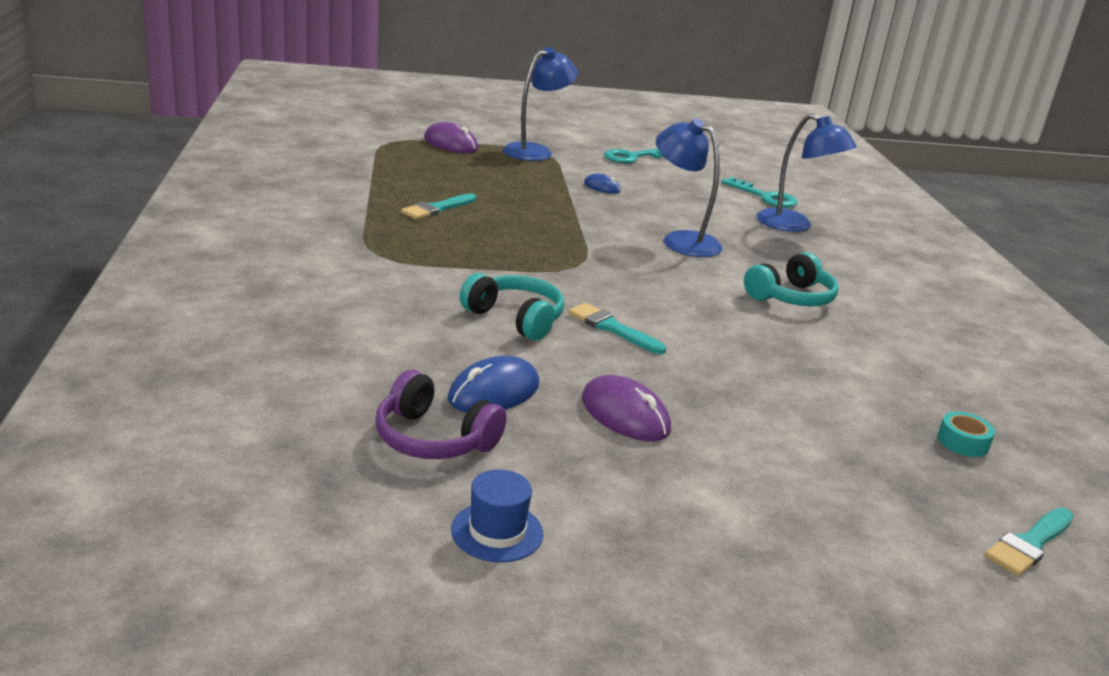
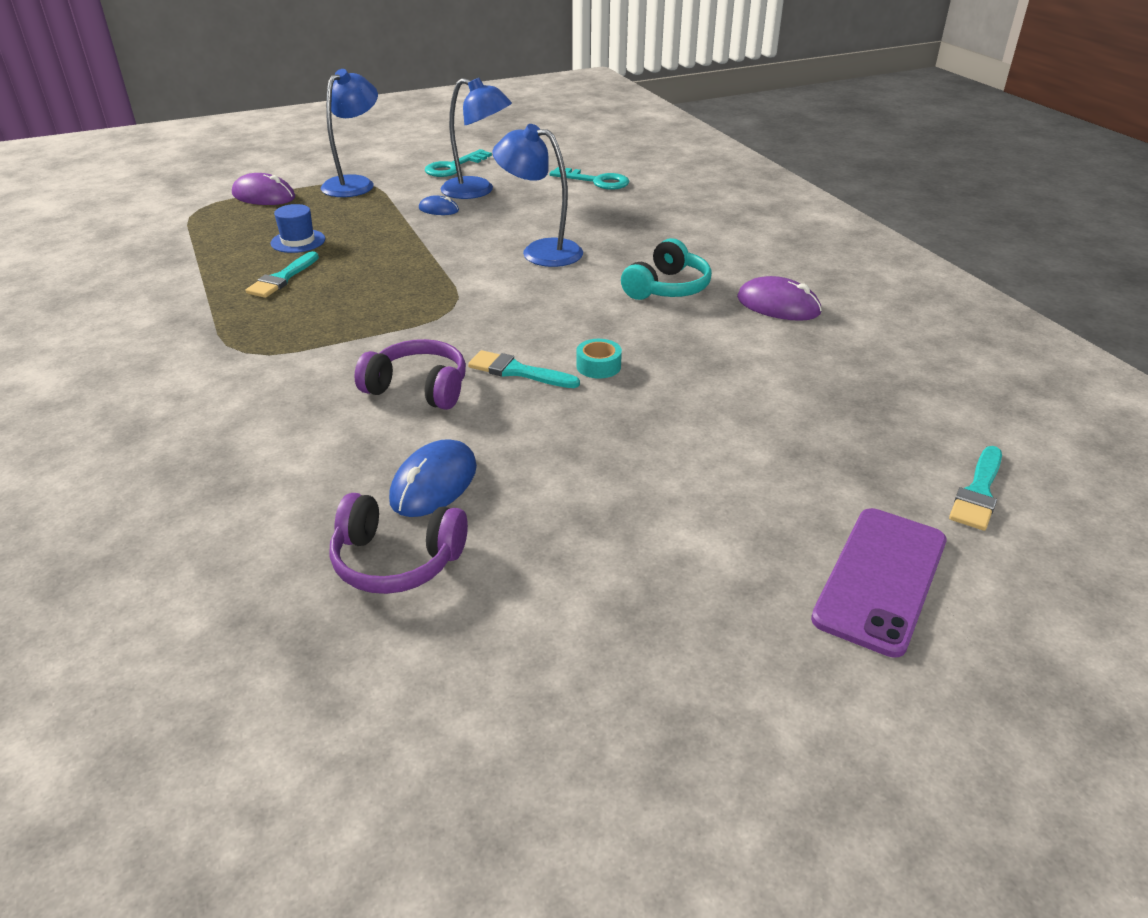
camera: 15 degrees left, 10 degrees up
blue hat [451,470,543,562] -> blue hat moved to [271,204,325,253]
turquoise headphones [460,273,564,340] -> purple headphones [354,339,466,410]
purple mouse [582,375,671,441] -> purple mouse moved to [737,276,822,321]
blue lamp [756,113,857,232] -> blue lamp moved to [441,78,512,199]
turquoise tape [937,411,995,457] -> turquoise tape moved to [576,339,622,379]
none -> purple phone [811,508,947,658]

